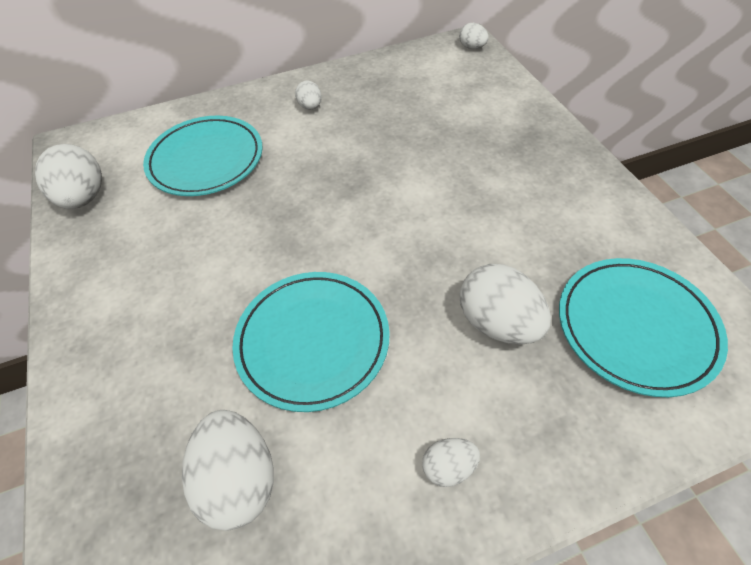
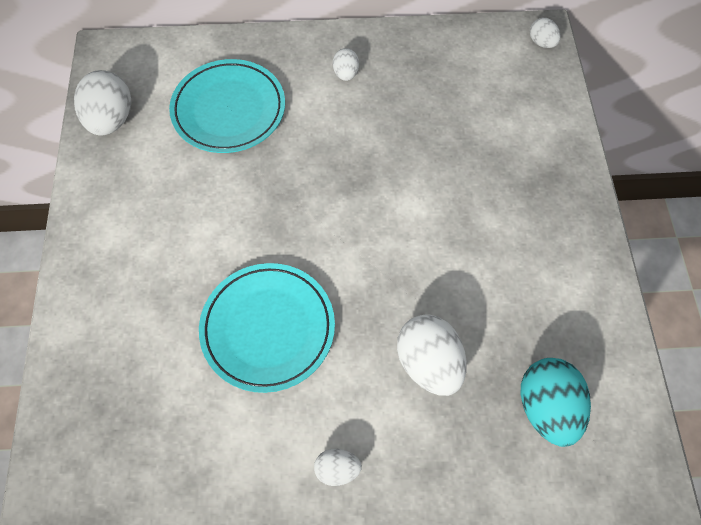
camera: 15 degrees right, 10 degrees up
white egg [182,410,274,531] -> none
turquoise plate [559,258,728,397] -> turquoise egg [521,358,591,447]

